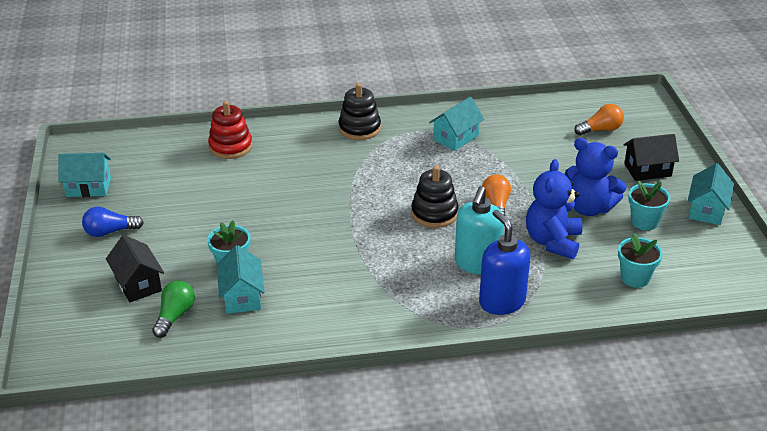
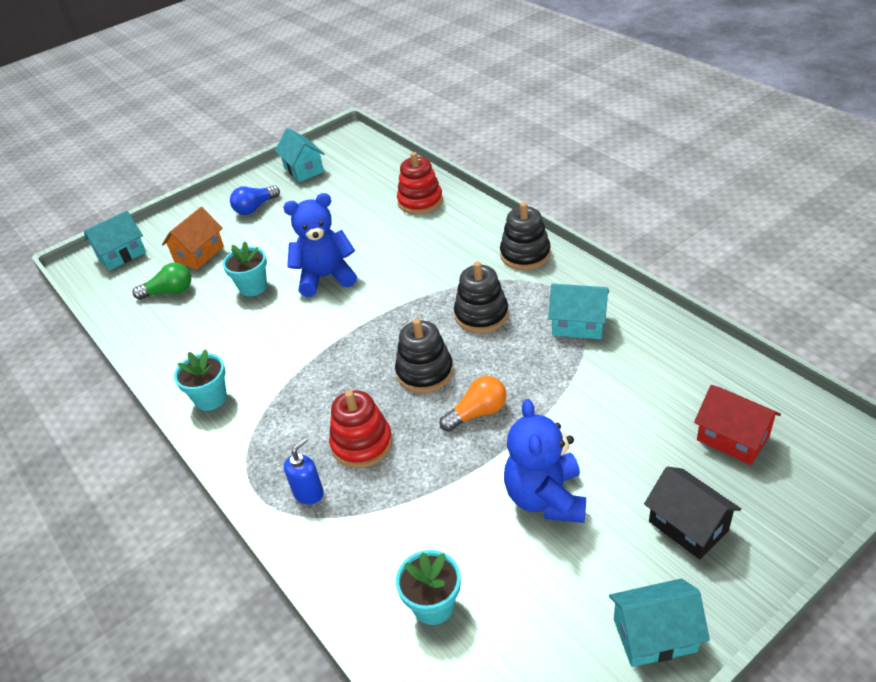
camera: 65 degrees right, 5 degrees up
blue light bulb [82,207,144,237] -> blue light bulb turned 90 degrees counterclockwise [230,185,280,215]
black house [106,235,164,302] -> orange house [162,207,224,270]
turquoise house [217,245,265,314] -> turquoise house moved to [84,211,146,271]
turquoise soap dispenser [455,186,504,275] -> red stacking toy [329,390,393,468]
blue soap dispenser [479,210,531,315] -> blue soap dispenser [284,437,324,505], size x0.56
blue teddy bear [526,159,582,259] -> blue teddy bear moved to [283,193,357,297]
orange light bulb [574,104,624,136] -> red house [694,385,781,465]
turquoise flower pot [628,181,670,230] -> turquoise flower pot moved to [174,349,227,411]
none -> black stacking toy [454,262,509,333]

